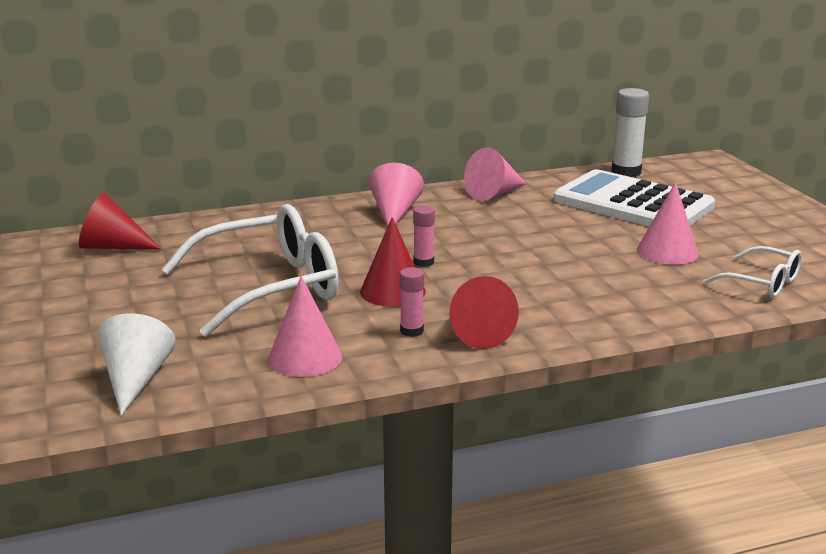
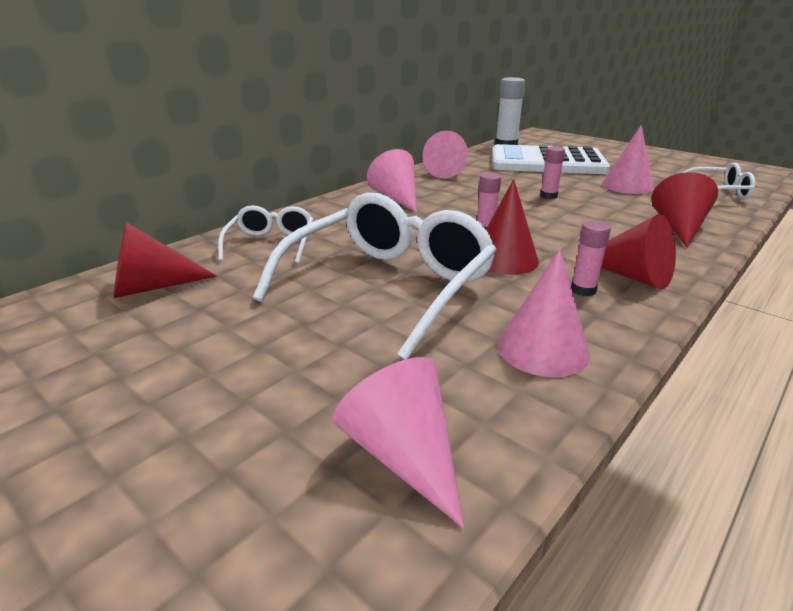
camera: 30 degrees left, 5 degrees up
white cone [98,313,176,416] -> pink cone [333,357,464,528]
none -> white glasses [218,205,313,263]
none -> pink glue stick [540,146,565,199]
none -> red cone [651,172,718,247]

